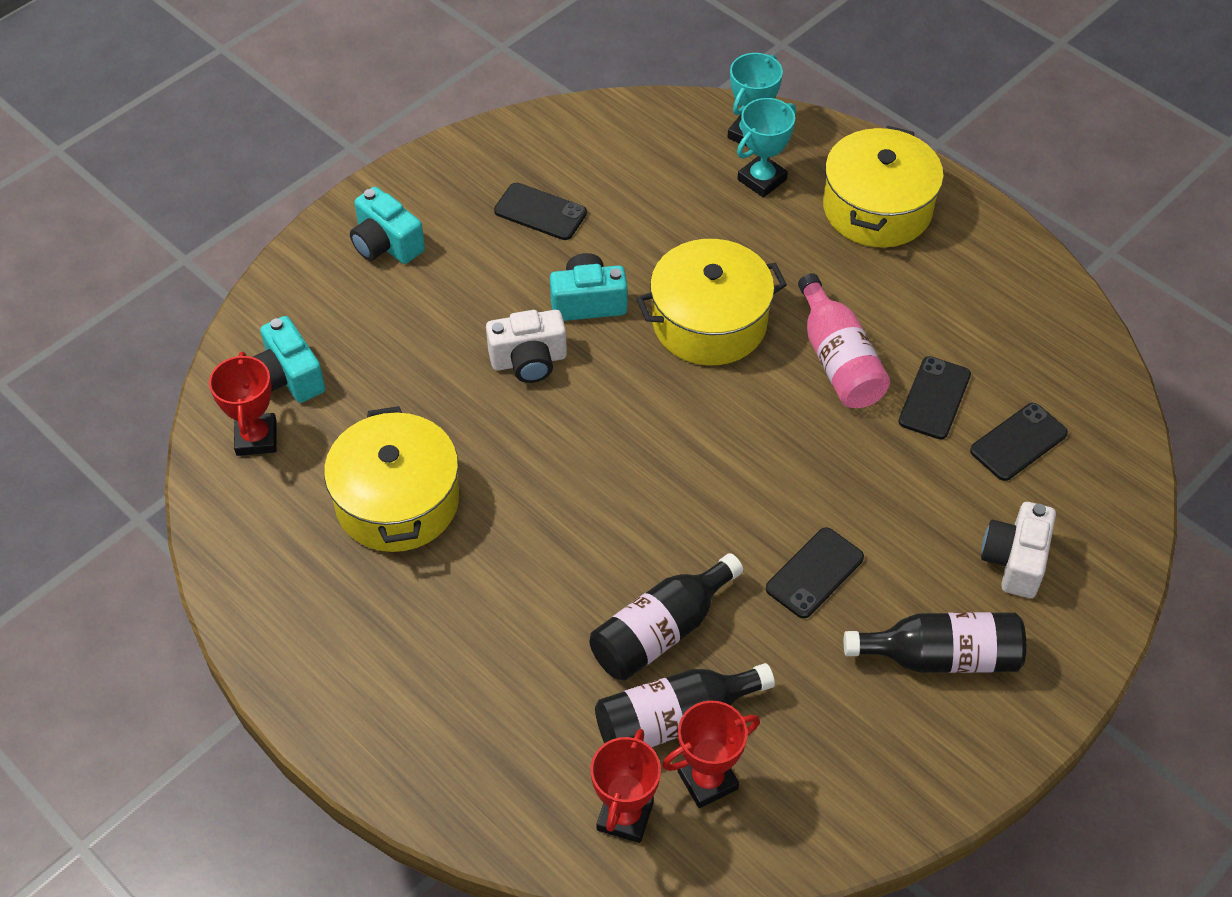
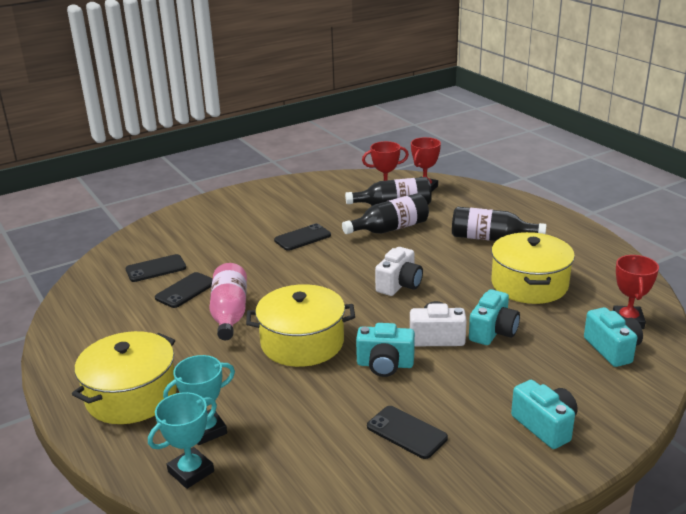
camera: 165 degrees left, 25 degrees down
black bottle [844,612,1026,673] -> black bottle moved to [452,207,546,241]
white camera [981,502,1056,598] -> white camera moved to [375,247,423,296]
none -> turquoise camera [469,289,520,345]

